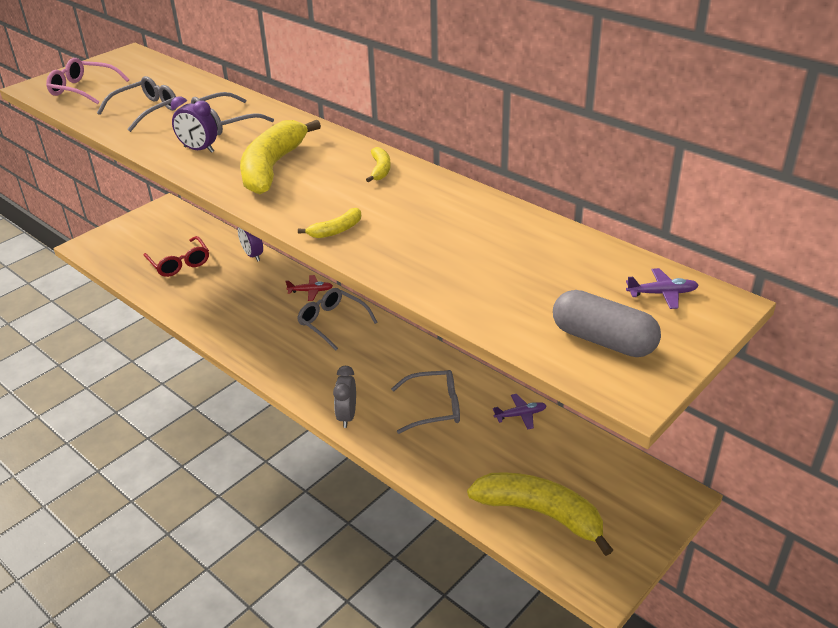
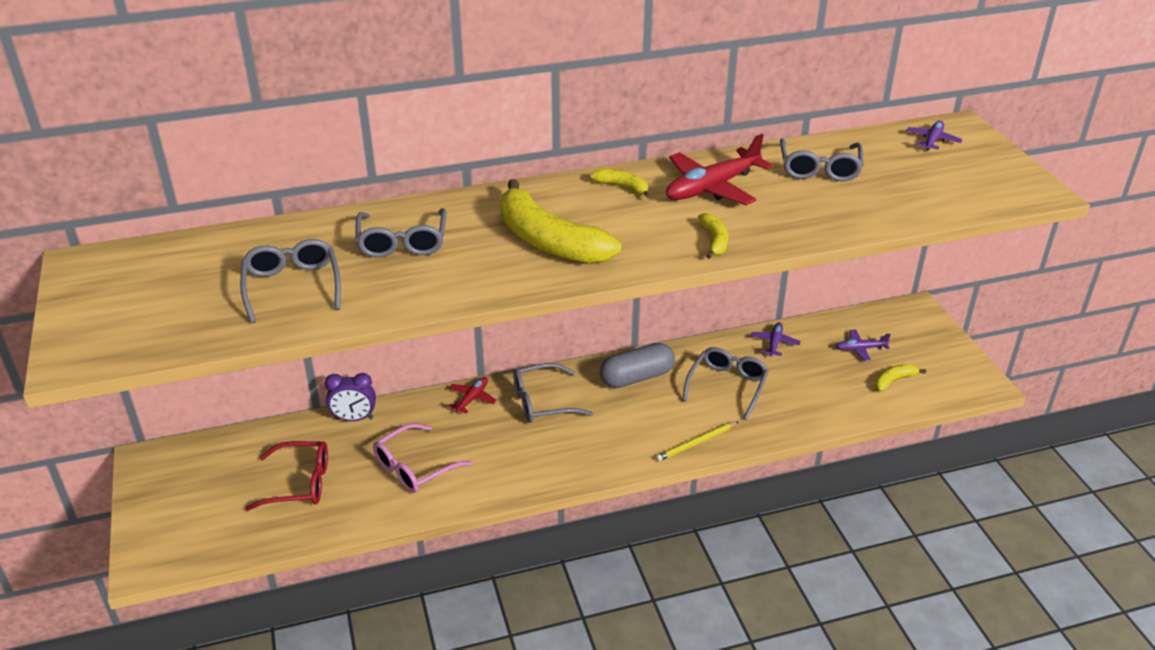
camera: 60 degrees left, 0 degrees up
pink glasses [46,58,129,104] -> pink glasses moved to [373,423,472,493]
purple clock [171,96,217,153] -> none
grey clock [333,366,356,428] -> yellow pencil [656,421,739,461]
yellow banana [467,472,613,556] -> yellow banana [875,364,926,392], size x0.45
grey capsule [553,290,661,357] -> grey capsule moved to [600,343,675,388]
none -> red plane [666,134,773,205]
none -> grey glasses [780,138,864,182]
none -> purple plane [836,329,891,361]

